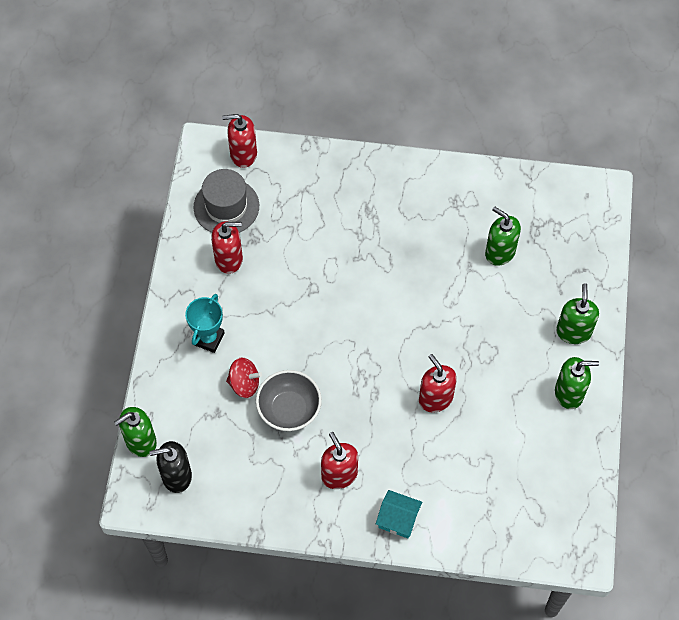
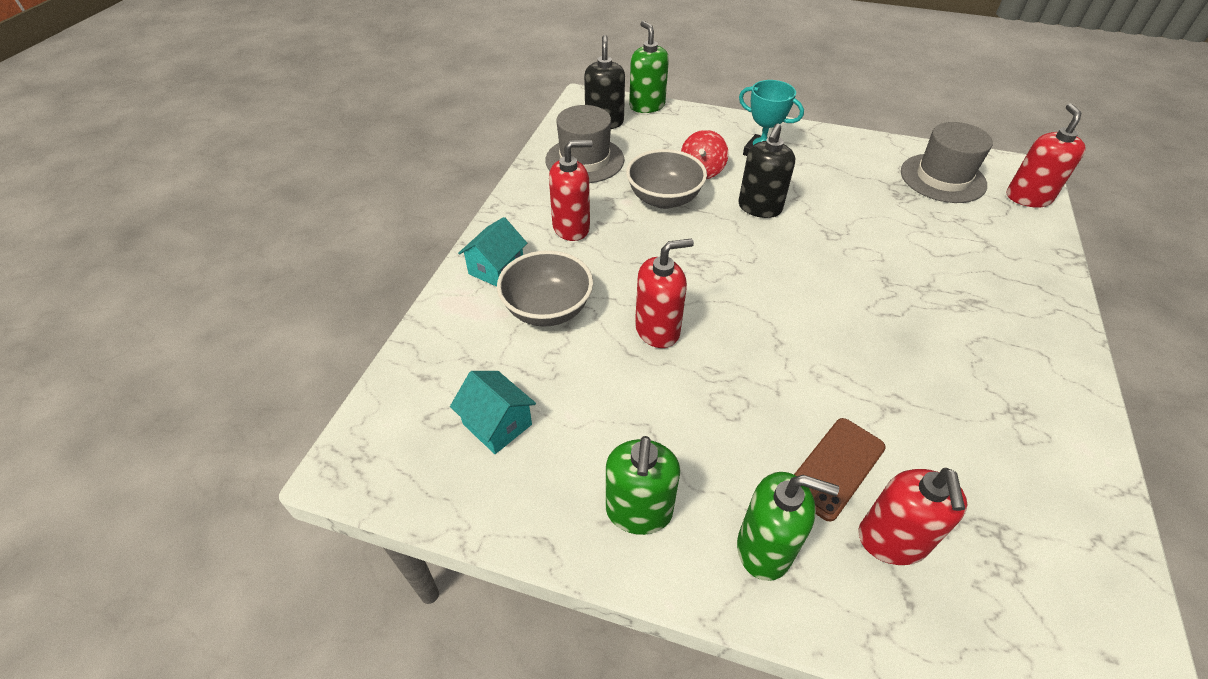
camera: 100 degrees right, 15 degrees down
red soap dispenser [211,221,243,274] -> red soap dispenser moved to [858,468,968,565]
green soap dispenser [485,207,521,266] -> none
none -> turquoise house [450,371,536,454]
none -> grey bowl [497,250,593,327]
none -> grey hat [545,105,624,183]
none -> black soap dispenser [738,123,795,218]
none -> brown phone [794,418,886,522]

